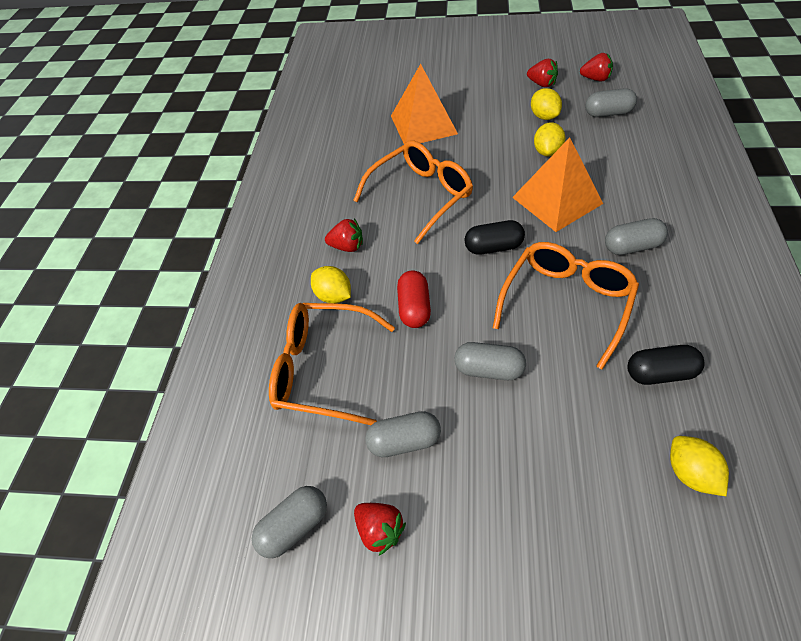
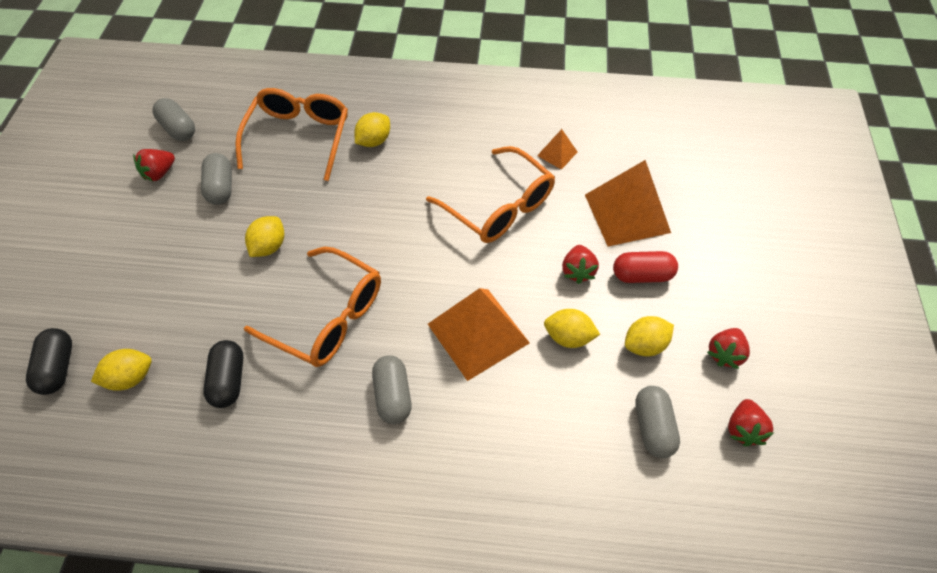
camera: 85 degrees right, 5 degrees up
red strawberry [325,219,363,252] -> red strawberry moved to [562,245,599,284]
red capsule [397,270,431,328] -> red capsule moved to [613,251,678,283]
grey capsule [454,342,526,380] -> yellow lemon [245,216,284,257]
black capsule [465,220,525,255] -> black capsule moved to [26,328,72,395]
none -> orange pyramid [537,129,577,170]

